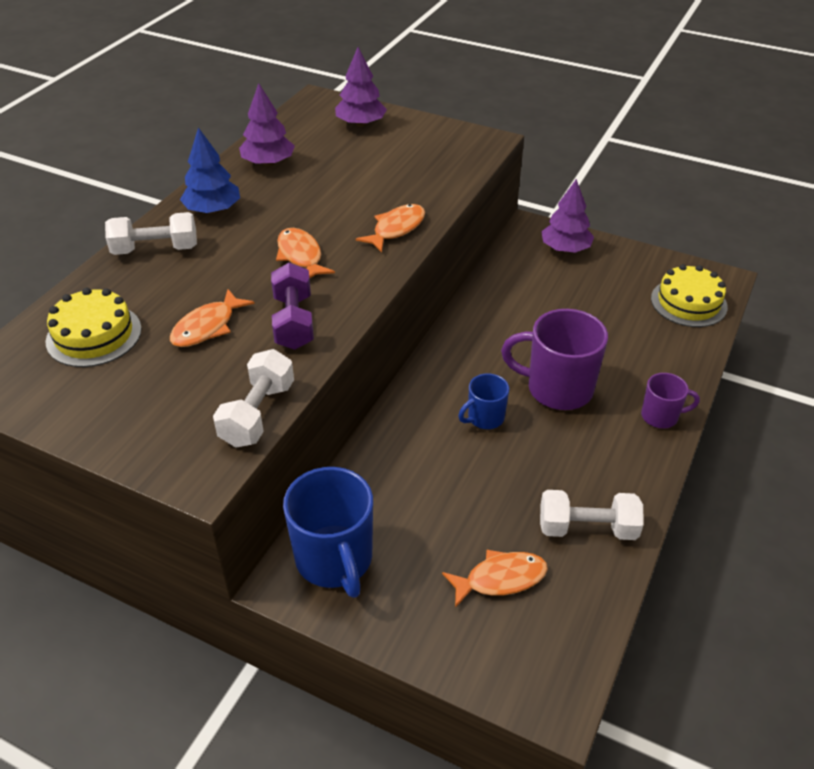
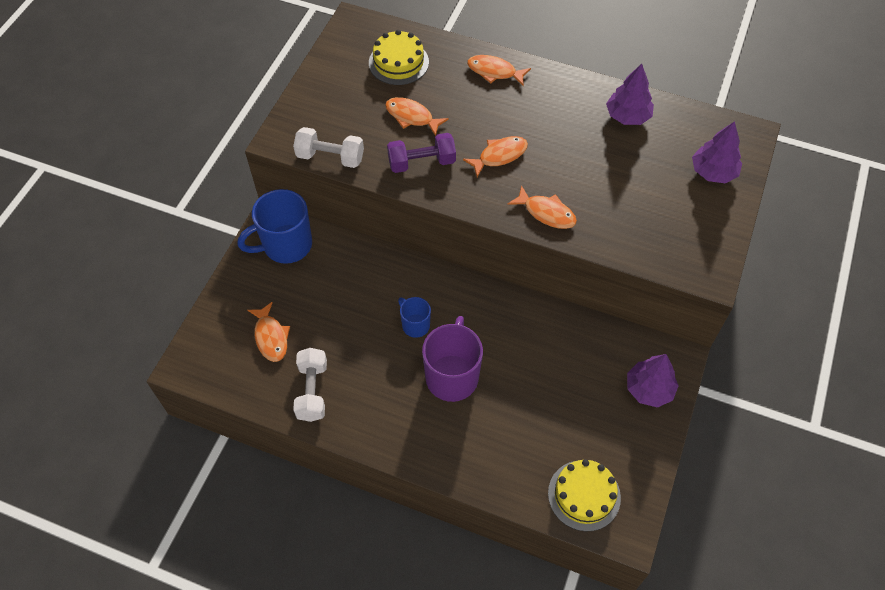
camera: 85 degrees right, 15 degrees up
white dumbbell [105,212,197,255] -> orange fish [467,55,531,87]
blue tree [180,127,240,214] -> none
purple mug [641,373,700,428] -> none

